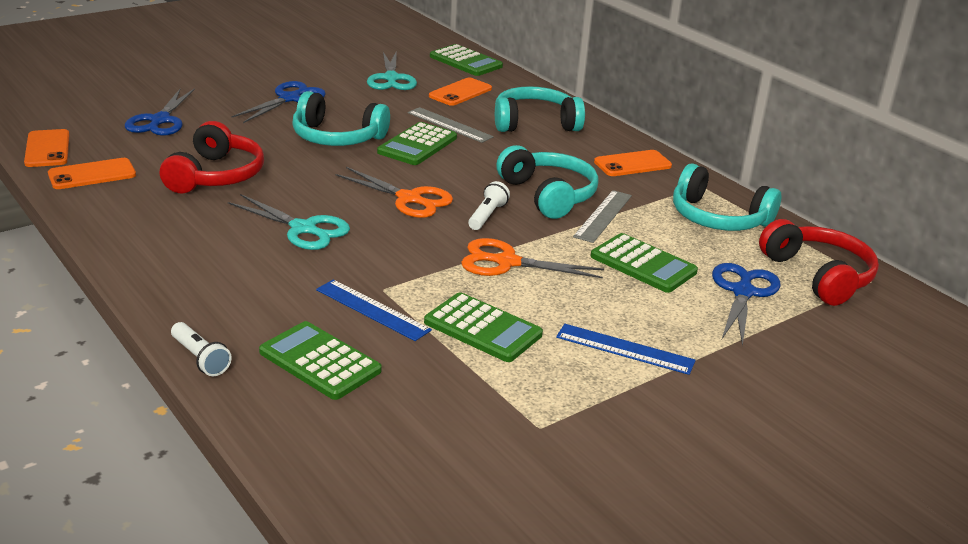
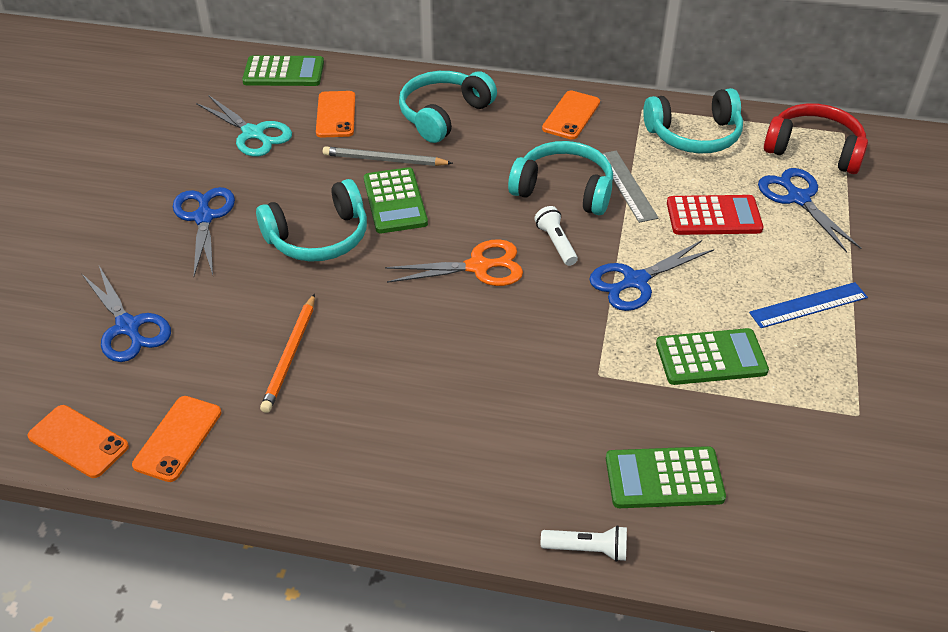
camera: 40 degrees left, 15 degrees up
red headphones [160,121,264,193] -> orange pencil [260,294,315,413]
turquoise scissors [228,194,350,250] -> none
blue ruler [316,280,432,341] -> none
grey ruler [408,107,494,143] -> grey pencil [323,146,453,166]
orange scissors [461,238,604,278] -> blue scissors [589,240,714,311]
green calculator [591,233,698,293] -> red calculator [667,195,763,235]

